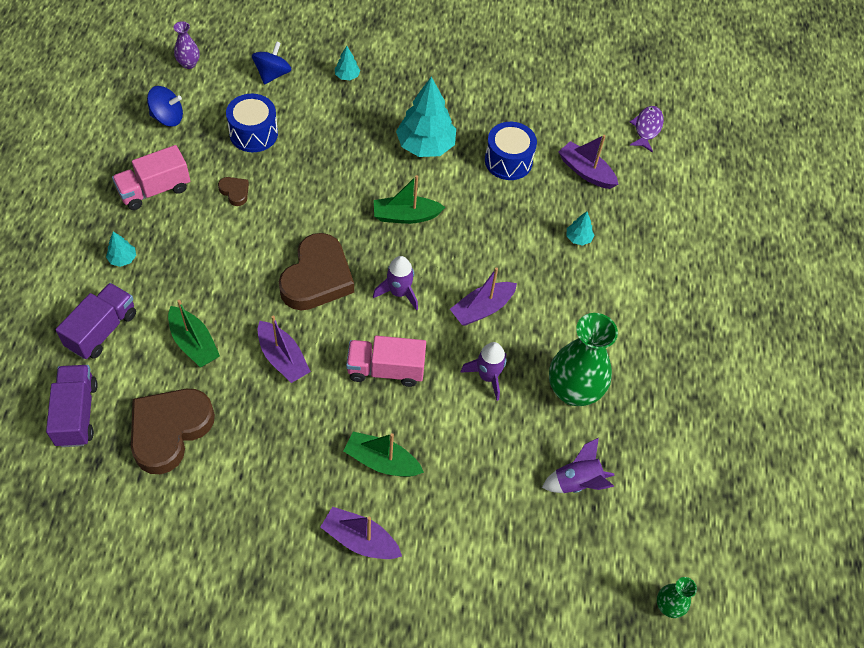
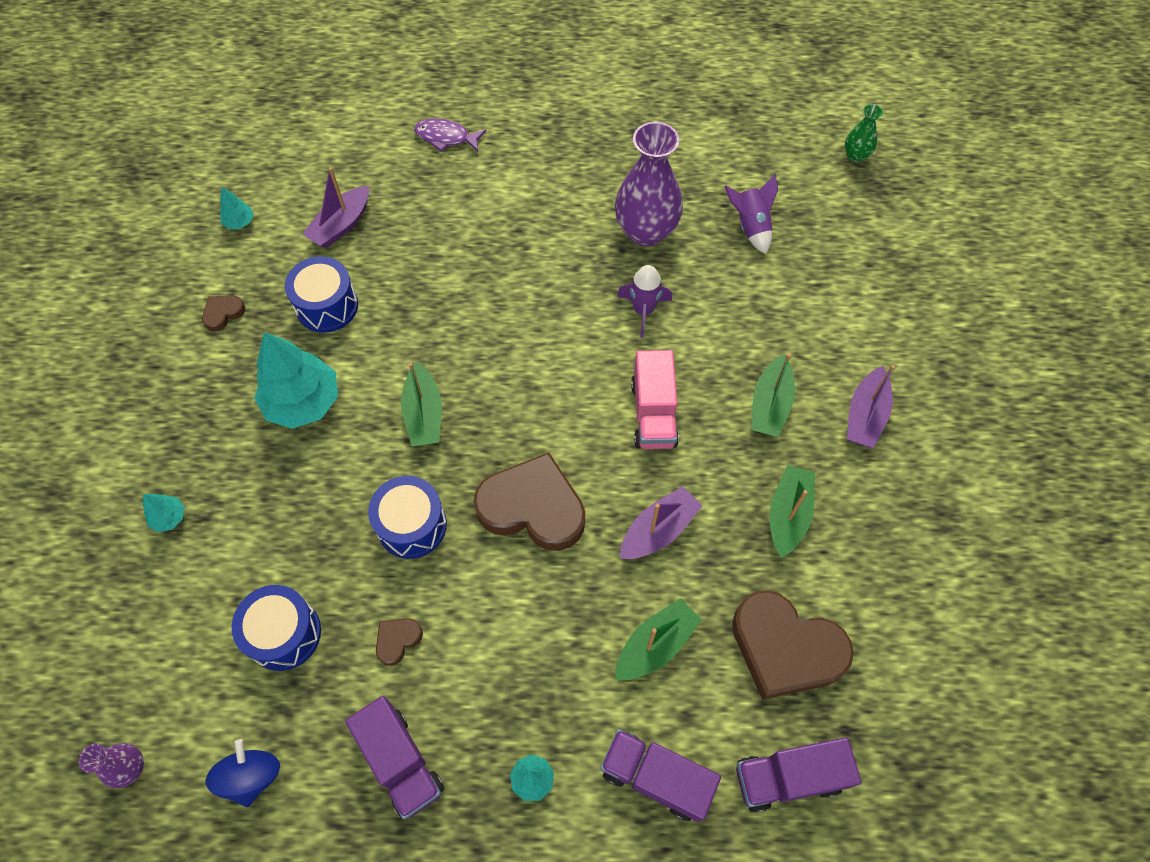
camera: 90 degrees left, 5 degrees up
pink truck [112,145,190,210] -> purple truck [345,696,444,820]
blue spinning top [252,41,291,85] -> none
purple rocket [373,256,418,311] -> none
purple boat [450,267,517,326] -> none
green vase [549,313,618,406] -> purple vase [615,122,683,246]
turquoise tree [567,211,594,246] -> turquoise tree moved to [220,187,254,229]
purple fish [630,106,664,153] -> purple fish moved to [414,118,486,152]
none -> brown heart [202,296,245,332]
none -> blue drum [368,476,447,559]
none -> green boat [769,465,815,558]

